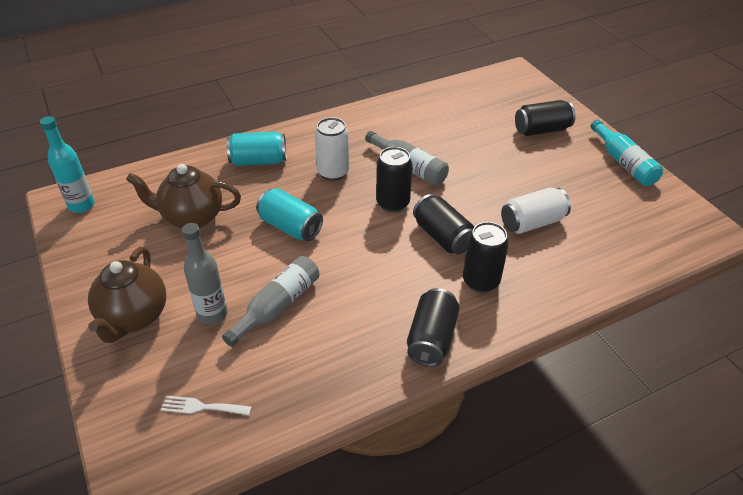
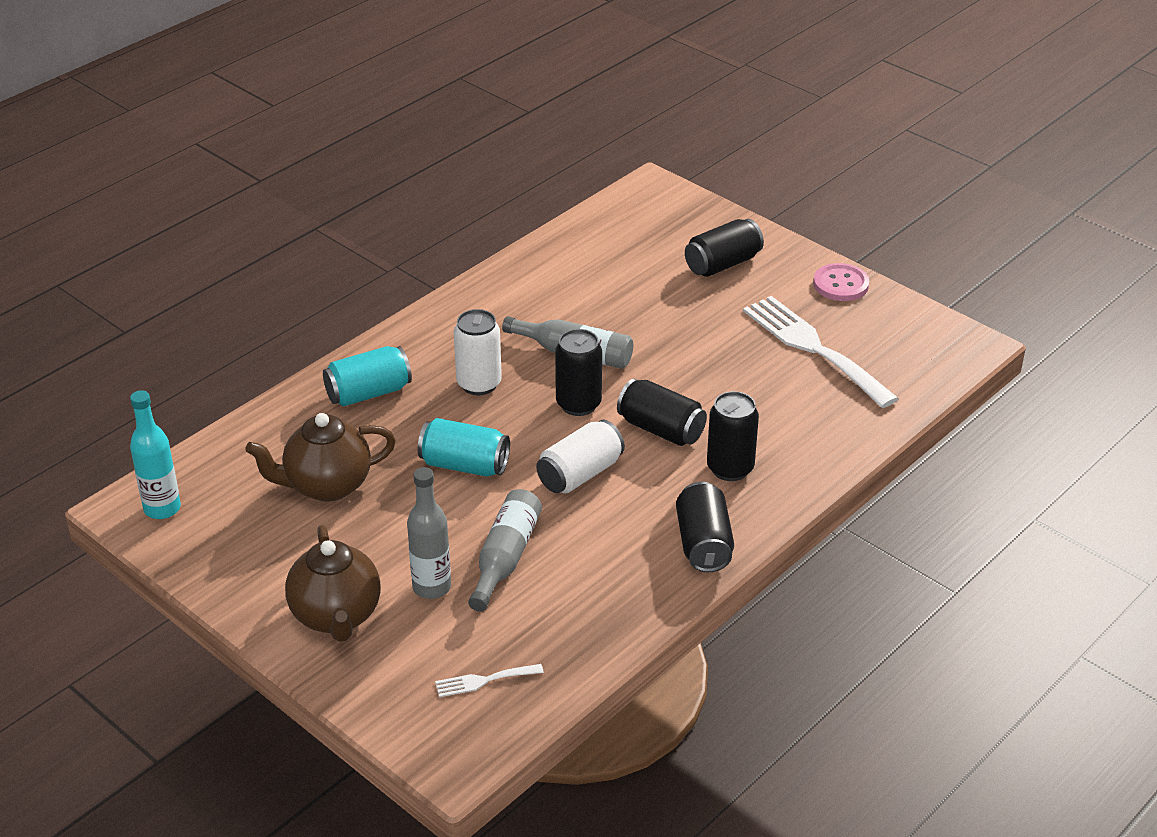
camera: 20 degrees left, 5 degrees down
white can [501,188,571,234] -> white can moved to [536,419,625,494]
turquoise bottle [590,120,663,186] -> pink button [813,263,869,301]
none -> white fork [743,296,899,408]

